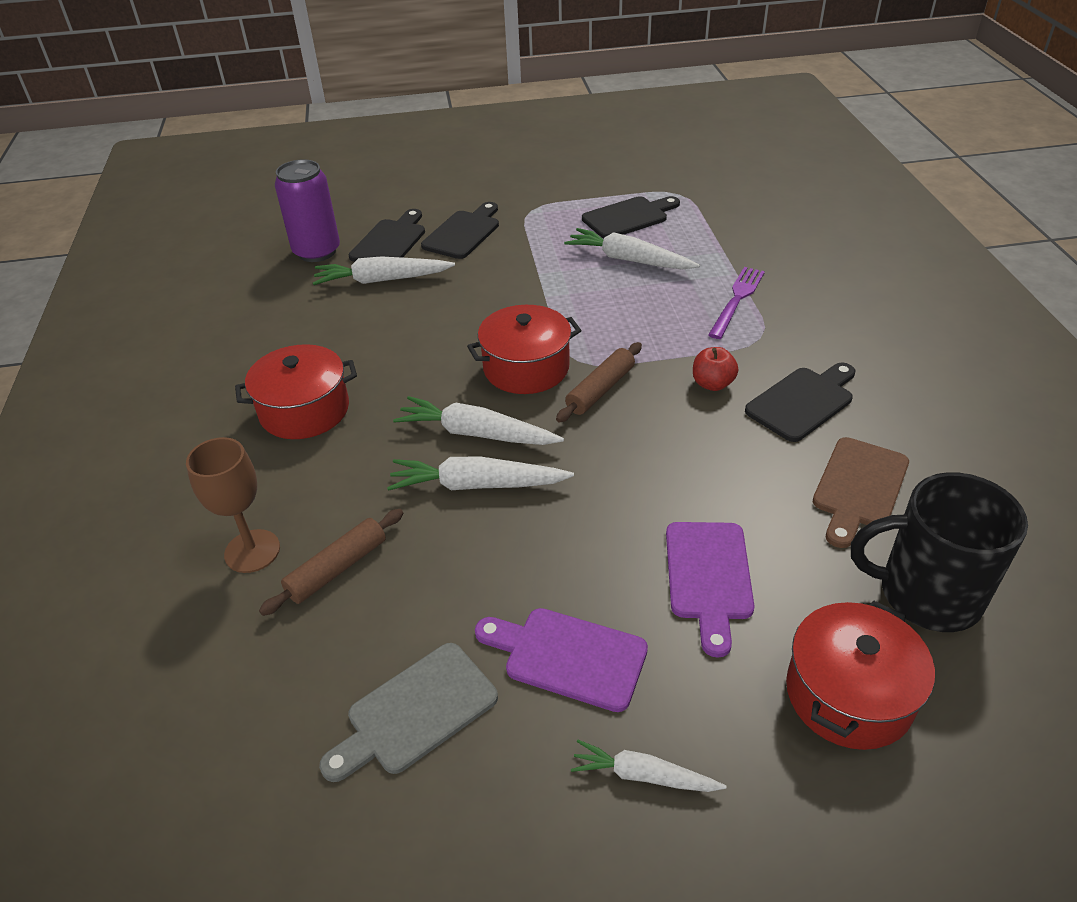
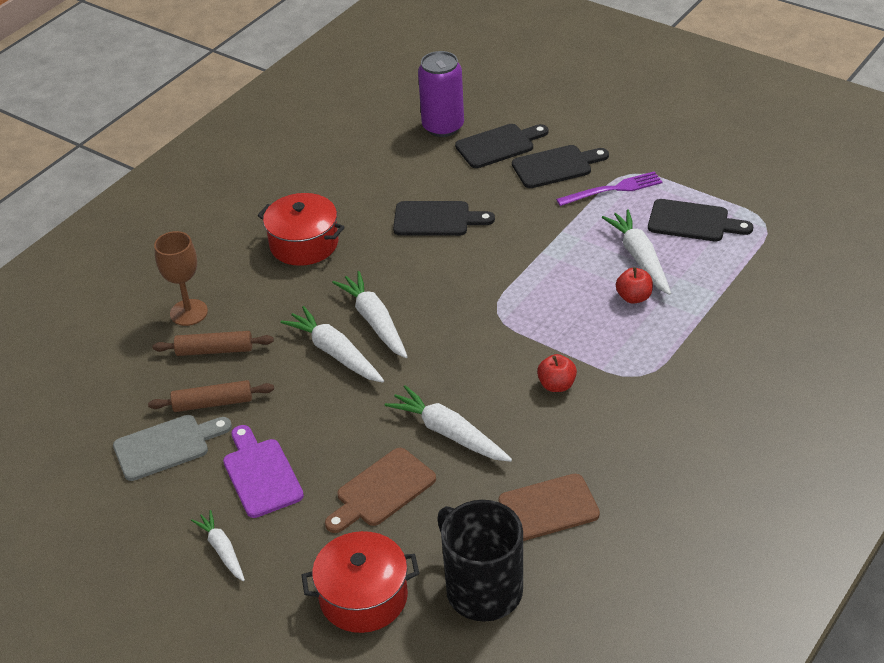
camera: 45 degrees right, 0 degrees up
white carrot [313,256,455,285] -> white carrot moved to [384,385,512,462]
grey cutting board [319,643,498,782] -> grey cutting board turned 150 degrees clockwise [113,415,232,481]
red pot [467,305,582,394] -> none
brown rolling pin [556,342,642,423] -> brown rolling pin moved to [148,380,274,412]
purple cutting board [666,522,754,658] -> brown cutting board [325,448,436,533]
purple fork [708,267,765,339] -> purple fork moved to [556,171,662,206]
black cutting board [745,363,855,442] -> black cutting board moved to [393,201,495,236]
none -> red apple [616,267,653,304]

